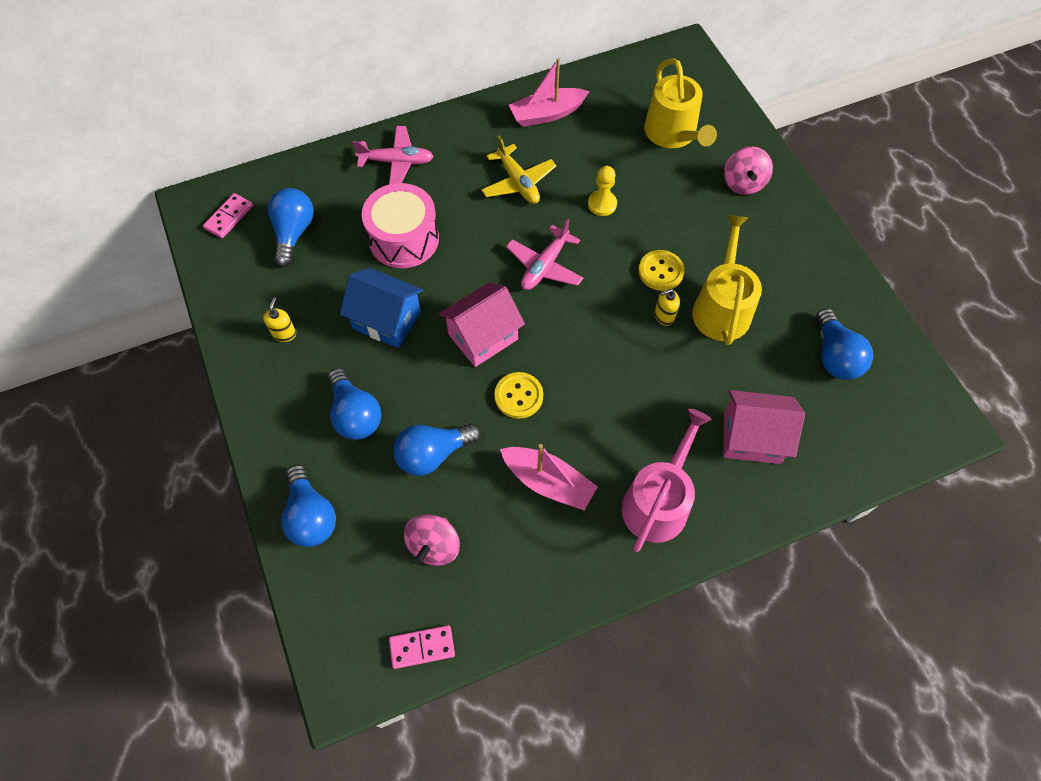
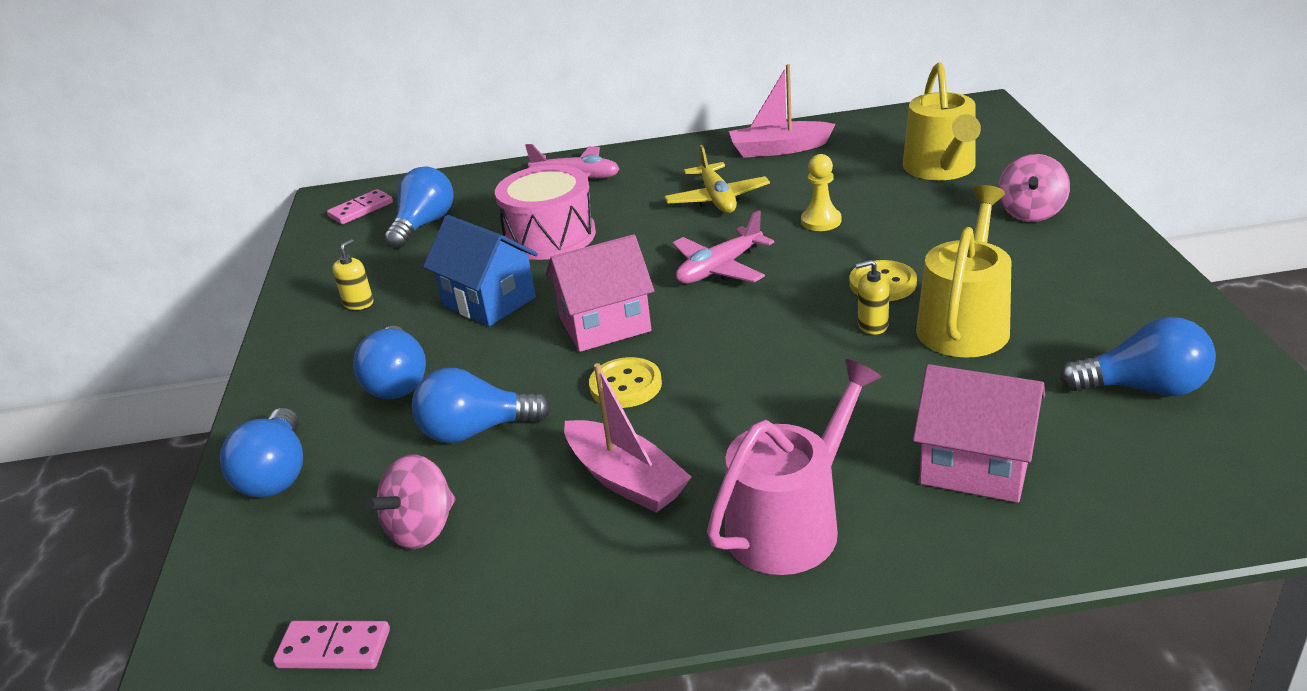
camera: 20 degrees right, 30 degrees down
blue light bulb [816,308,873,380] -> blue light bulb turned 90 degrees counterclockwise [1060,317,1216,396]

